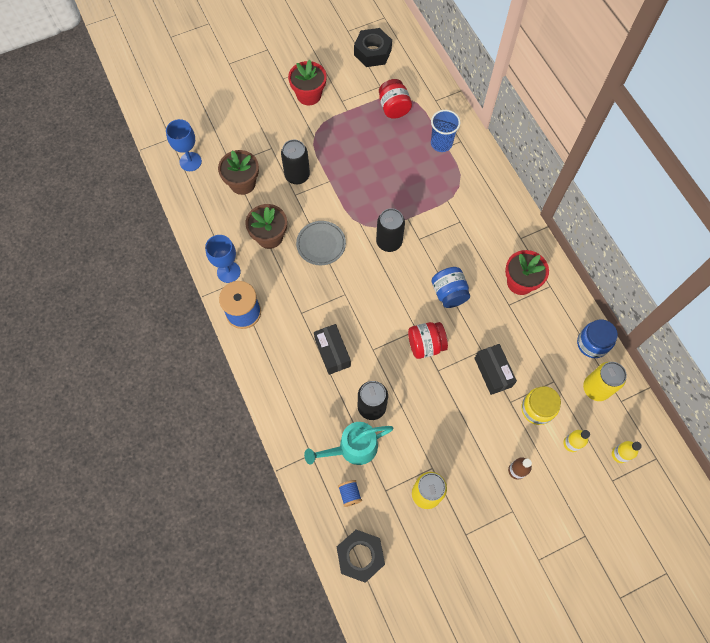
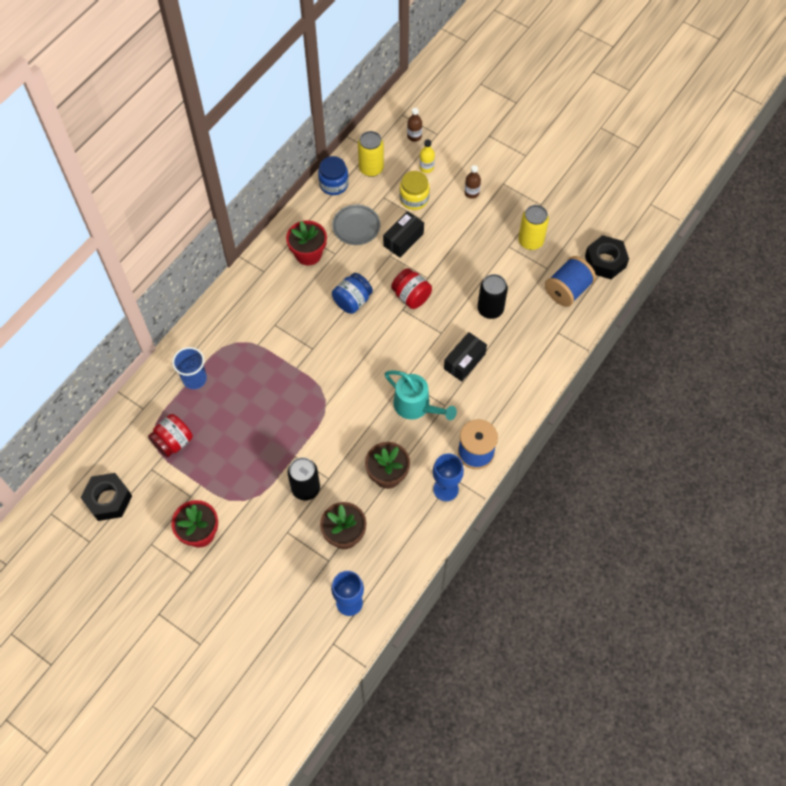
camera: 120 degrees left, 5 degrees down
grey plate [296,221,346,265] -> grey plate moved to [332,205,380,245]
turquoise watering can [304,422,393,465] -> turquoise watering can moved to [385,370,457,420]
blue spool [338,480,362,507] -> blue spool [545,256,596,307], size x2.04
black can [376,208,405,252] -> none
yellow bottle [612,441,642,463] -> brown bottle [407,108,422,142]

